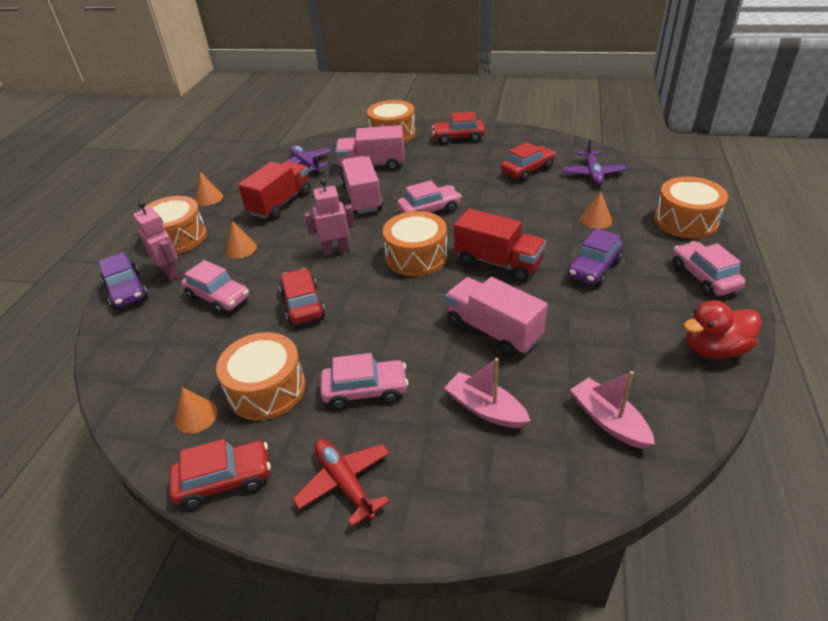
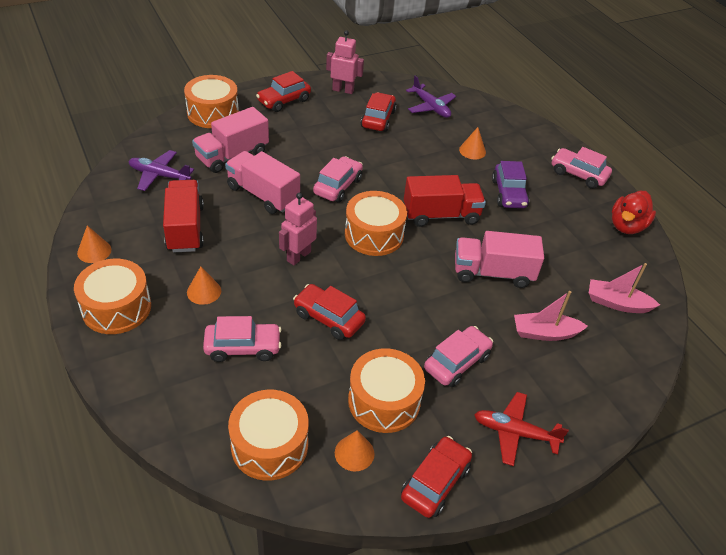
camera: 45 degrees left, 5 degrees up
purple car [98,252,148,309] -> none
pink robot [133,201,179,281] -> pink robot moved to [326,30,364,94]
orange drum [654,177,728,239] -> orange drum moved to [228,390,309,481]

